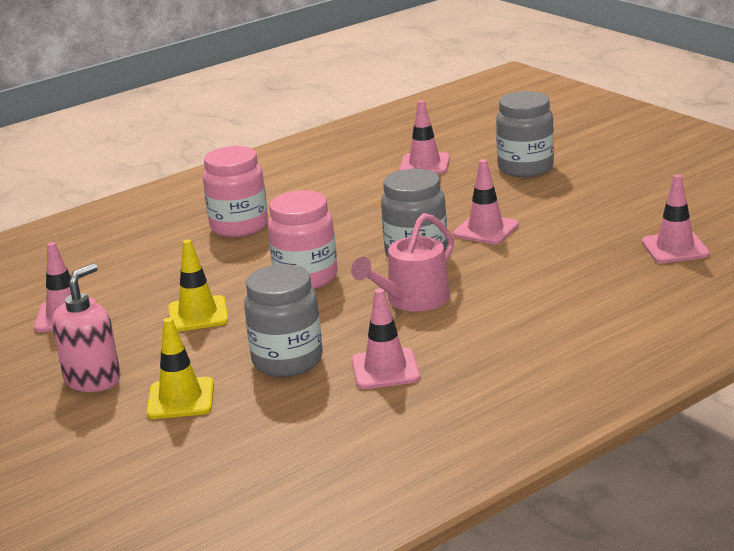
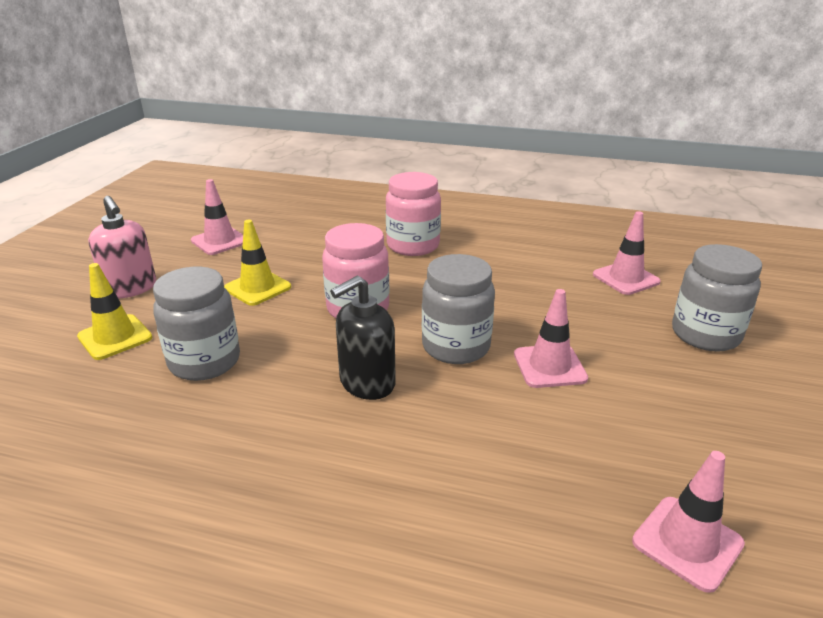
camera: 50 degrees right, 5 degrees up
pink soap dispenser [52,263,121,392] -> pink soap dispenser turned 60 degrees clockwise [88,196,156,298]
pink watering can [351,213,454,311] -> black soap dispenser [330,276,396,400]
pink traffic cone [352,288,420,389] -> none

